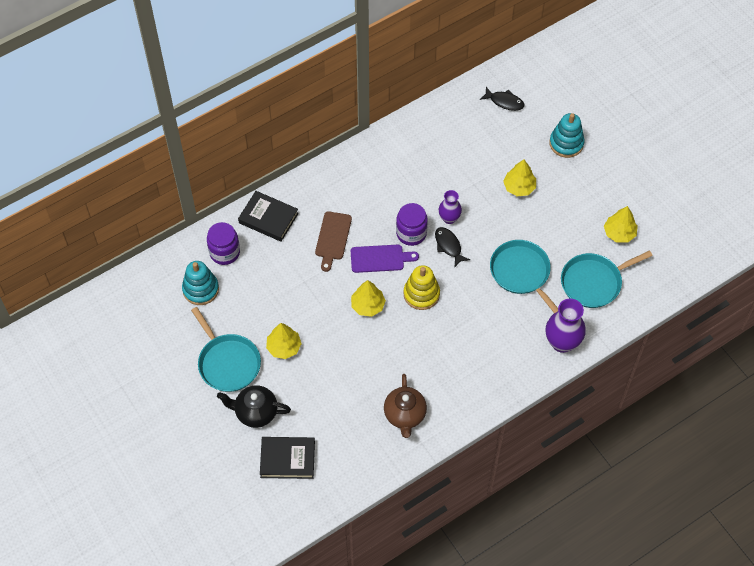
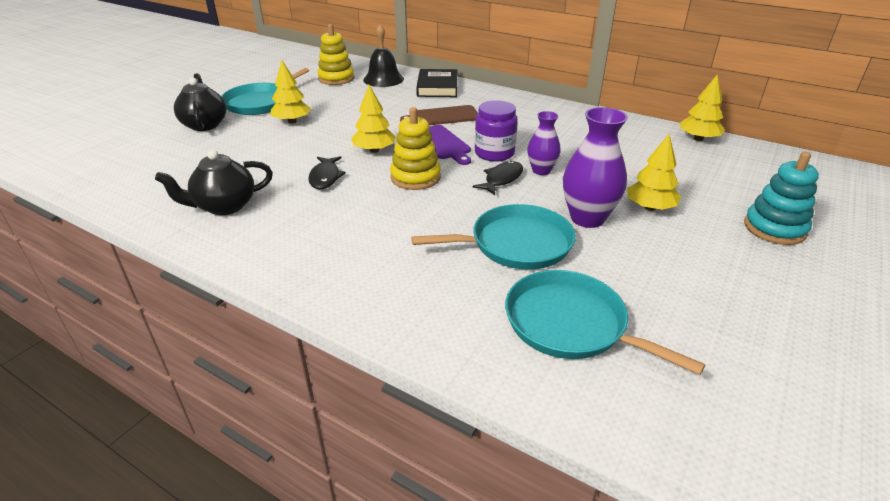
camera: 65 degrees right, 25 degrees down
turquoise stacking toy [182,261,219,305] -> yellow stacking toy [317,24,355,85]
purple jar [207,222,240,265] -> black bell [363,25,404,87]
black book [260,437,315,479] -> none
brown teapot [384,374,427,438] -> black teapot [155,150,273,215]
black fish [480,87,525,111] -> black fish moved to [308,156,346,189]
turquoise pan [490,240,558,313] -> turquoise pan turned 45 degrees clockwise [411,204,576,270]
purple vase [545,299,586,353] -> purple vase moved to [563,107,628,228]
yellow tree [604,206,638,243] -> yellow tree moved to [680,74,725,141]

